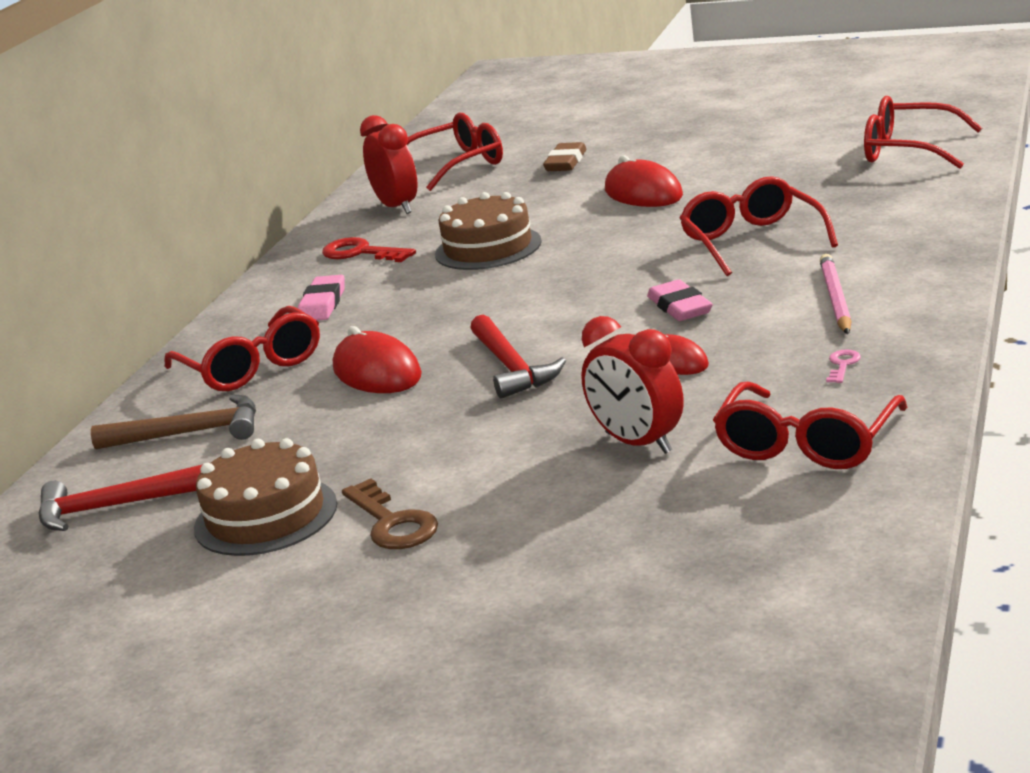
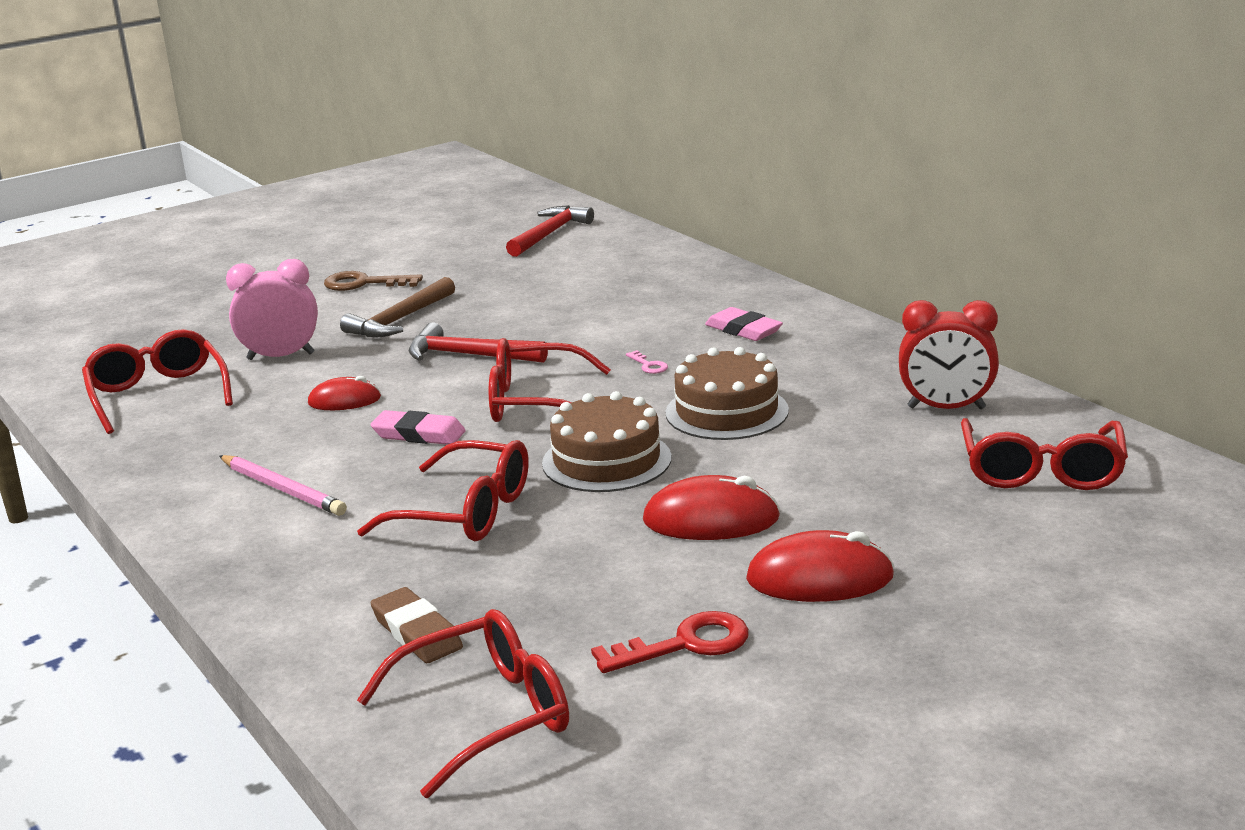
camera: 125 degrees right, 0 degrees up
brown hammer [91,394,256,449] -> brown hammer moved to [340,277,455,337]
red glasses [164,306,320,391] -> red glasses moved to [489,338,611,422]
brown cake [194,438,337,556] -> brown cake moved to [542,391,672,492]
red key [322,237,416,262] -> red key moved to [591,611,749,673]
red mouse [333,326,422,393] -> red mouse moved to [746,530,894,602]
brown eraser [543,142,587,171] -> brown eraser moved to [371,587,463,663]
red clock [581,316,684,454] -> pink clock [226,259,318,360]
pink key [826,349,861,383] -> pink key moved to [626,350,668,374]

